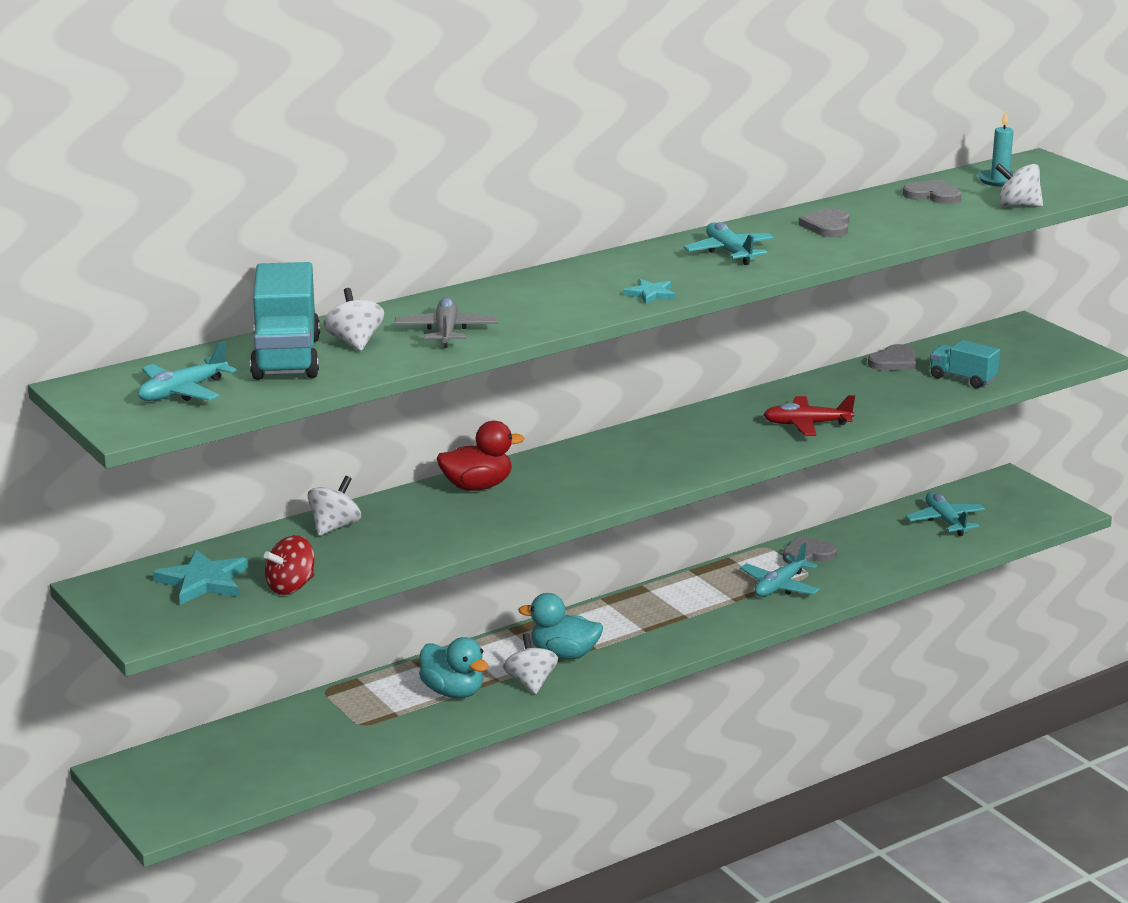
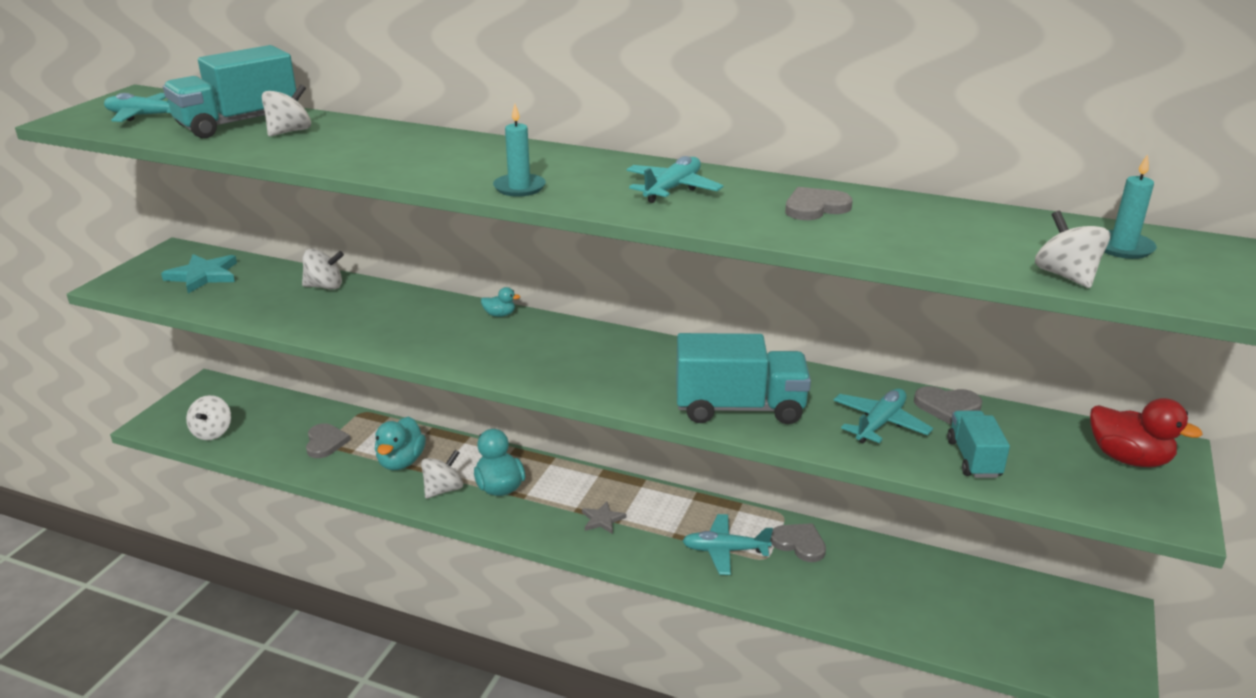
camera: 55 degrees right, 5 degrees up
red spinning top [264,535,314,595] -> none
grey plane [395,297,498,348] -> none
red duck [437,421,524,491] -> red duck moved to [1090,398,1203,467]
turquoise star [623,279,676,304] -> turquoise candle [493,104,546,197]
red plane [763,395,855,436] -> turquoise truck [676,333,811,424]
grey heart [903,179,962,204] -> grey heart moved to [306,423,350,458]
turquoise plane [906,492,985,536] -> turquoise plane moved to [834,388,933,444]
none -> white spinning top [186,395,231,440]
none -> turquoise duck [481,287,520,317]
none -> grey star [582,502,626,534]

